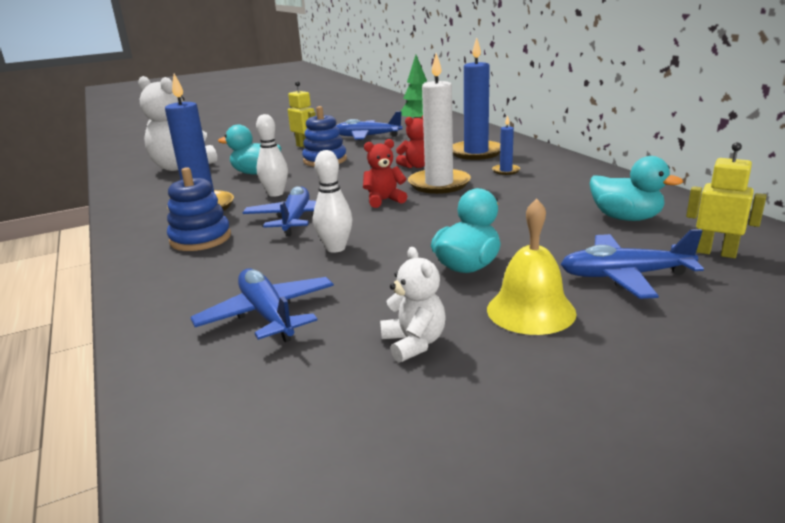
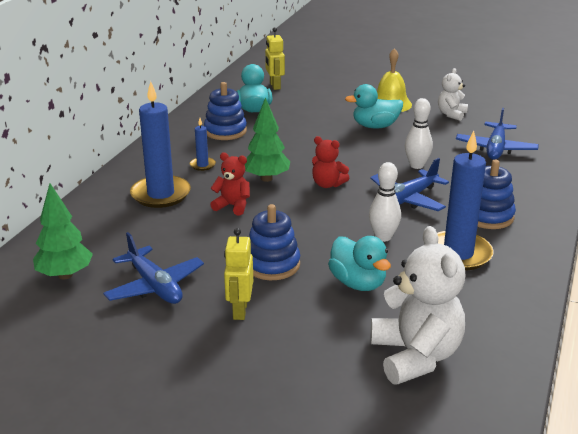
camera: 135 degrees left, 5 degrees up
white candle [408,53,471,194] -> green tree [245,97,290,182]
blue plane [560,229,704,299] -> none
none -> blue stacking toy [204,82,247,140]

